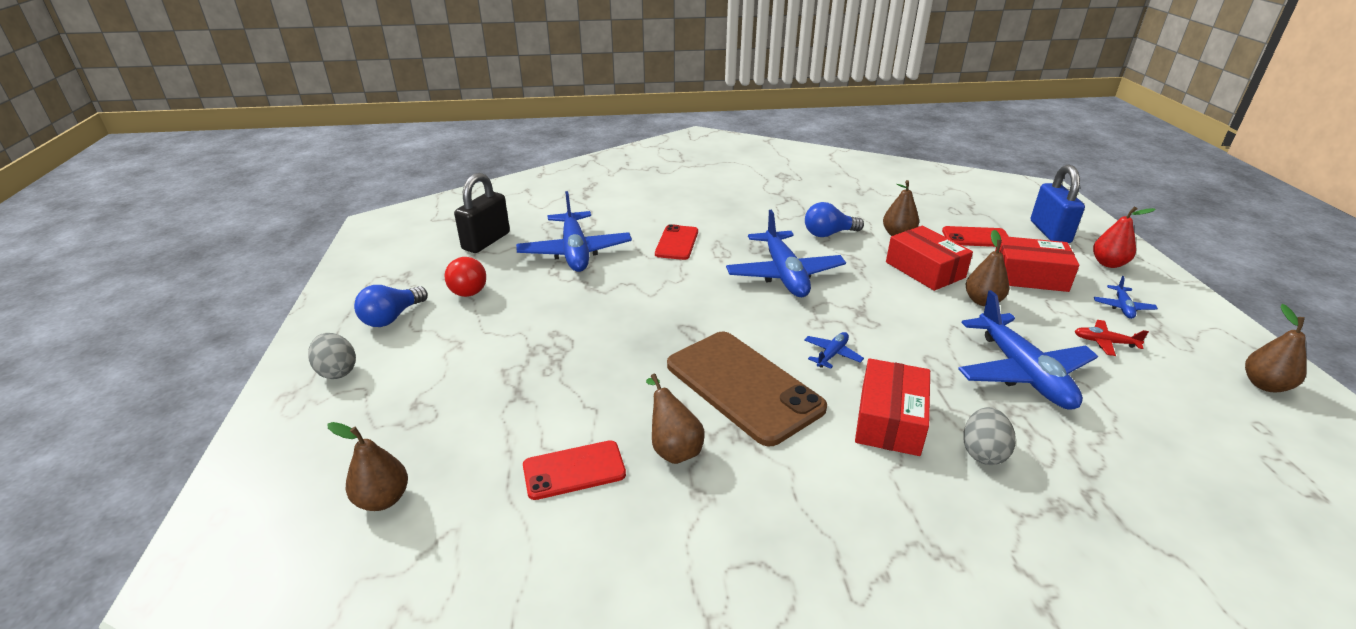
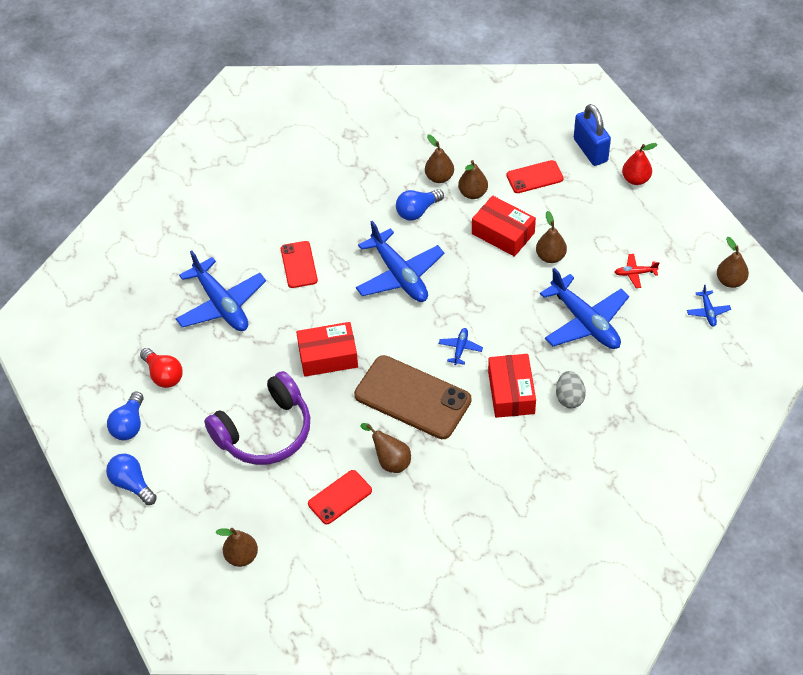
camera: 20 degrees left, 20 degrees up
grey egg [308,333,356,379] -> blue light bulb [106,454,157,505]
black padlock [454,173,510,253] -> none
red box [995,236,1079,292] -> red box moved to [296,322,358,377]
blue plane [1094,276,1158,319] -> blue plane moved to [687,285,731,327]
none -> purple headphones [204,371,310,465]
none -> brown pear [425,135,454,183]

